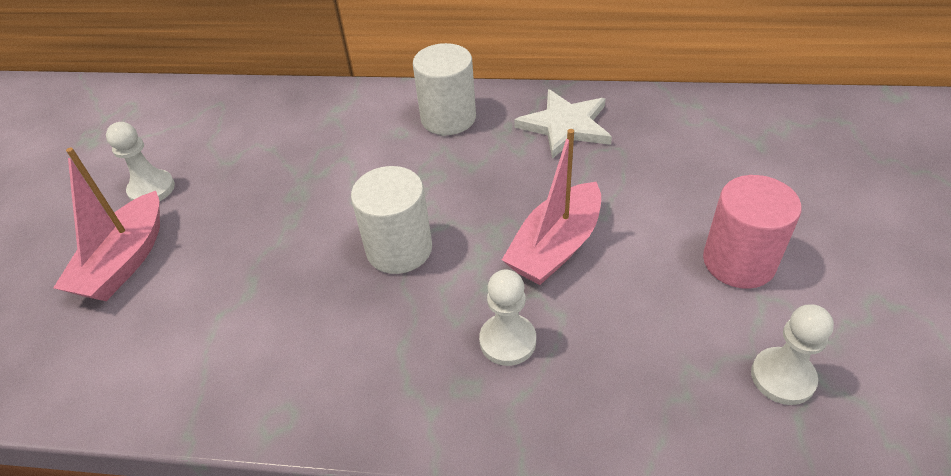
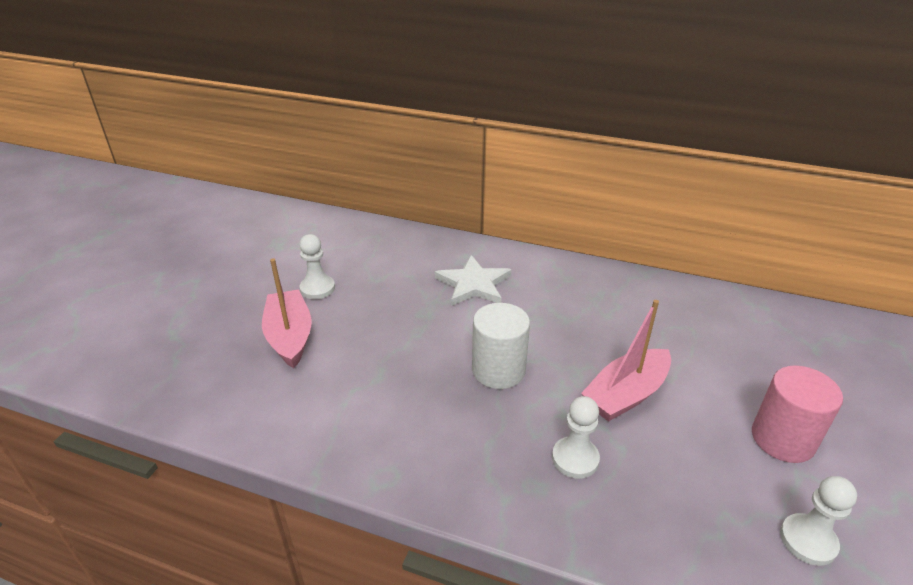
camera: 10 degrees right, 10 degrees down
pink boat [53,148,160,301] -> pink boat turned 135 degrees clockwise [262,258,312,368]
white cylinder [413,43,476,135] -> none
white star [514,89,612,159] -> white star moved to [435,255,511,306]

